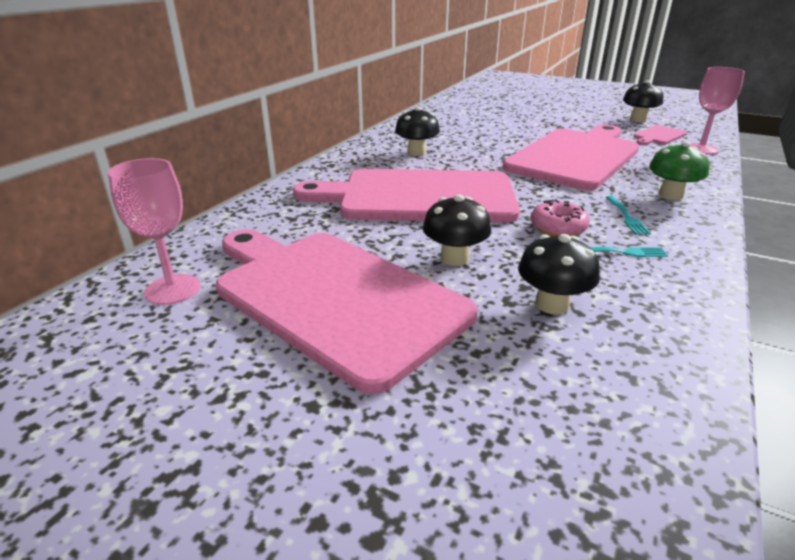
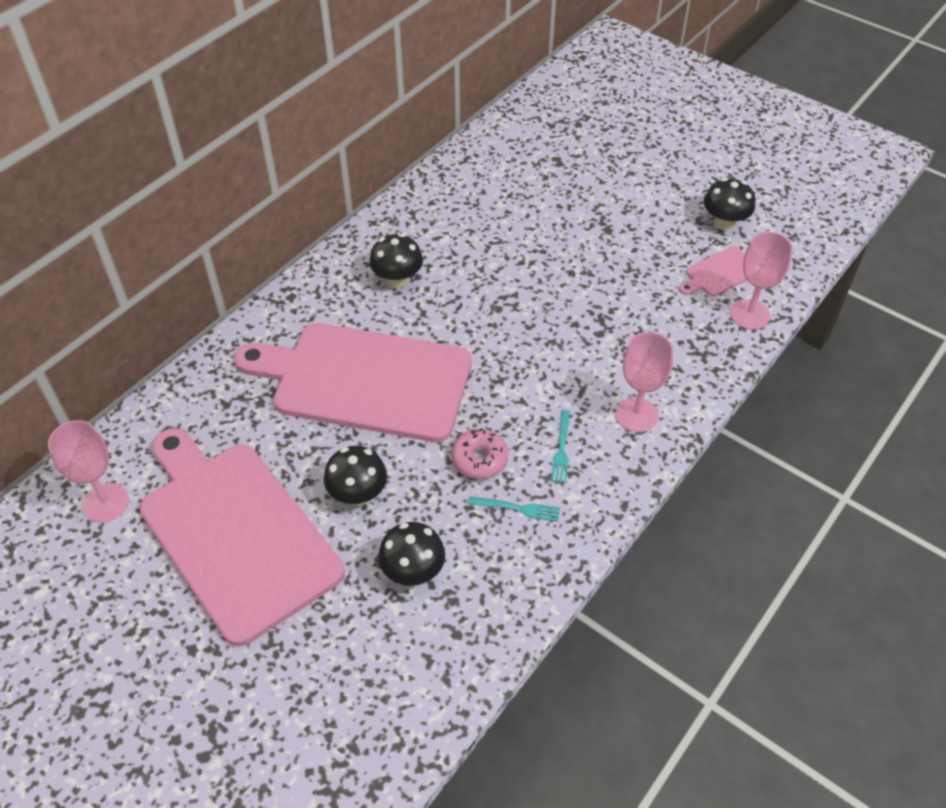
camera: 10 degrees right, 20 degrees up
pink cutting board [502,125,639,190] -> none
green mushroom [649,142,709,200] -> pink goblet [615,332,673,432]

